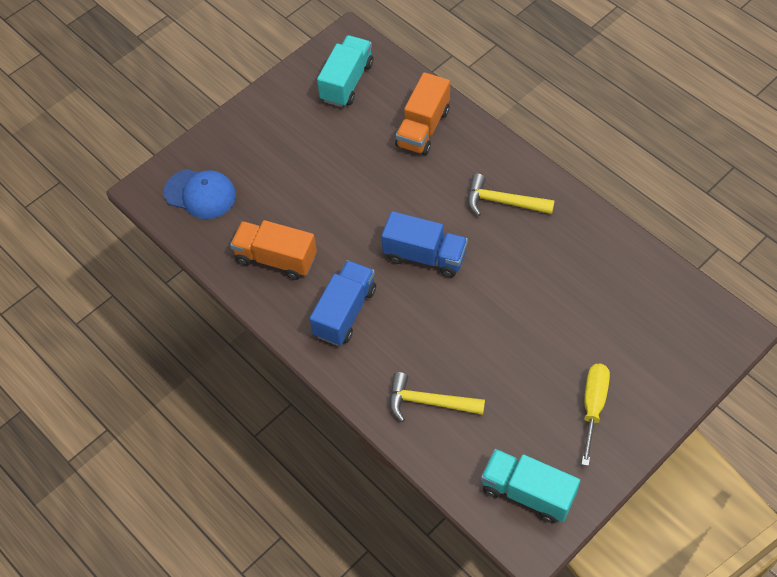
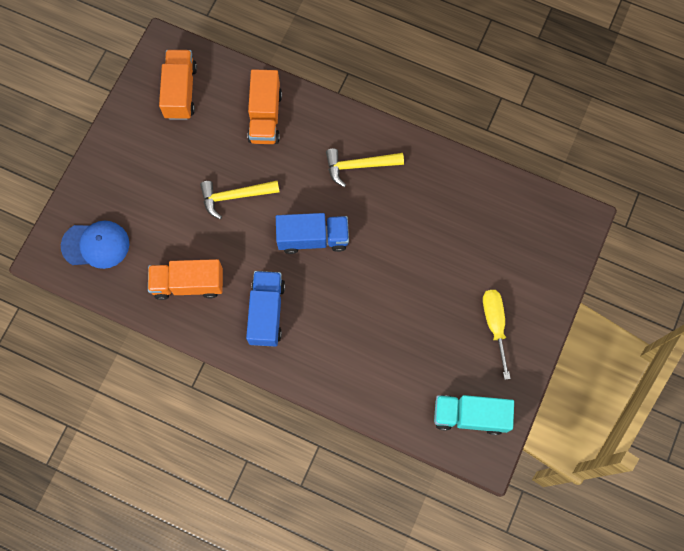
camera: 25 degrees left, 15 degrees up
turquoise truck [317,35,373,107] -> orange truck [159,50,197,120]
yellow hammer [390,372,485,422] -> yellow hammer moved to [200,180,280,219]

